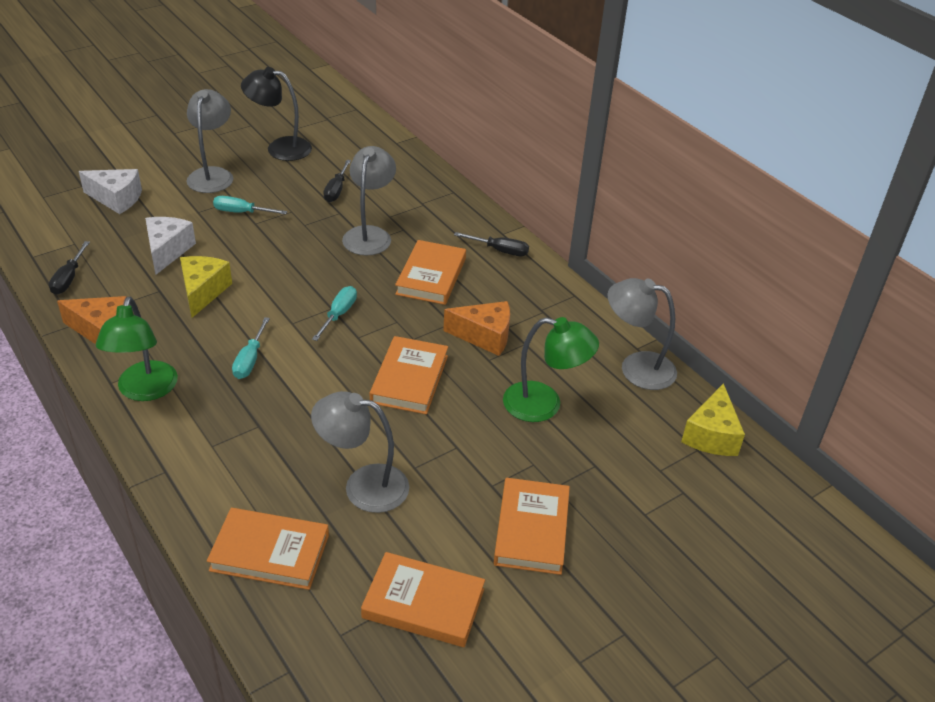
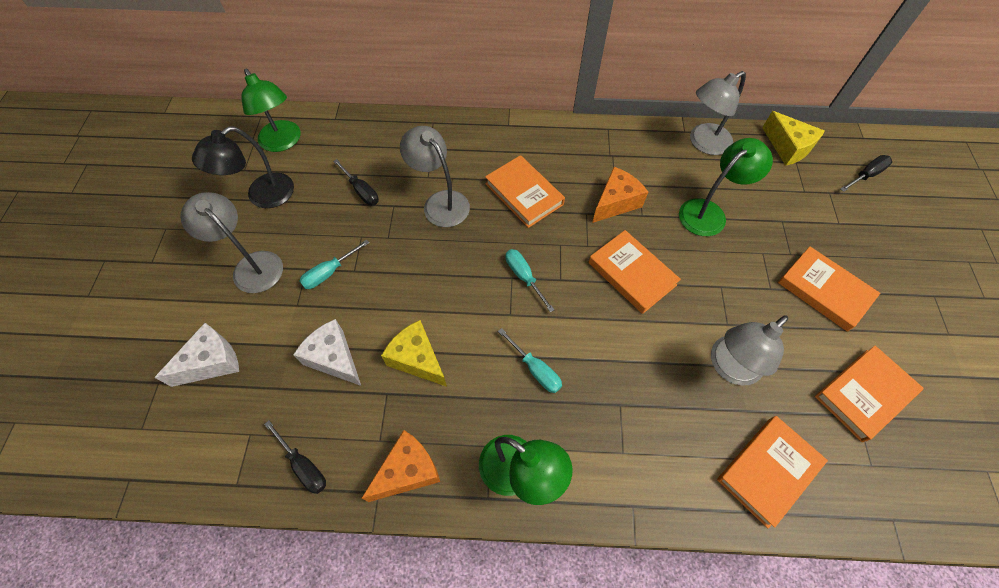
camera: 50 degrees left, 20 degrees up
black screwdriver [454,232,529,256] -> black screwdriver moved to [840,155,892,192]
none -> green lamp [241,69,301,152]

